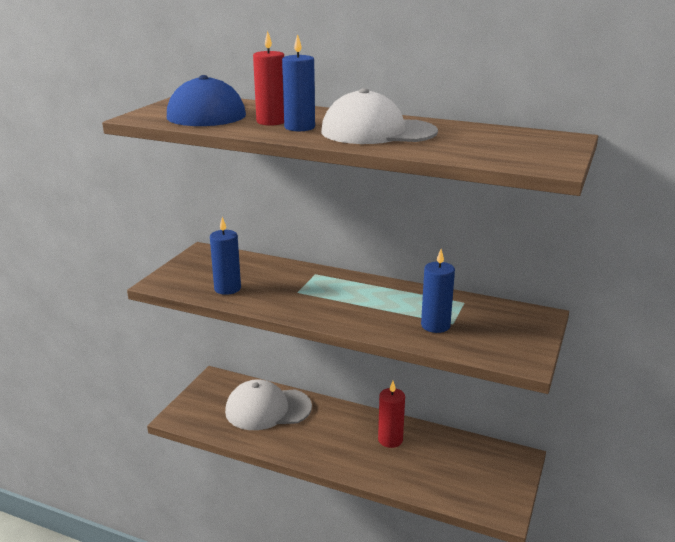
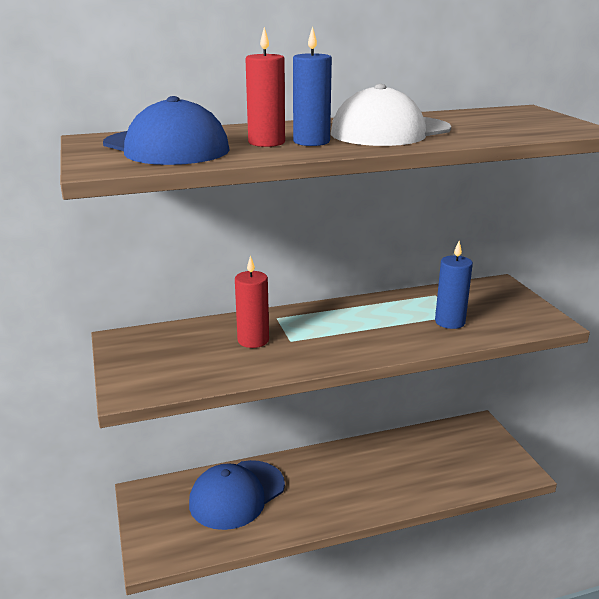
camera: 40 degrees left, 0 degrees up
blue candle [210,217,241,295] -> none
white cap [225,379,312,430] -> blue cap [189,460,285,530]
red candle [378,381,405,448] -> red candle moved to [235,255,269,348]

